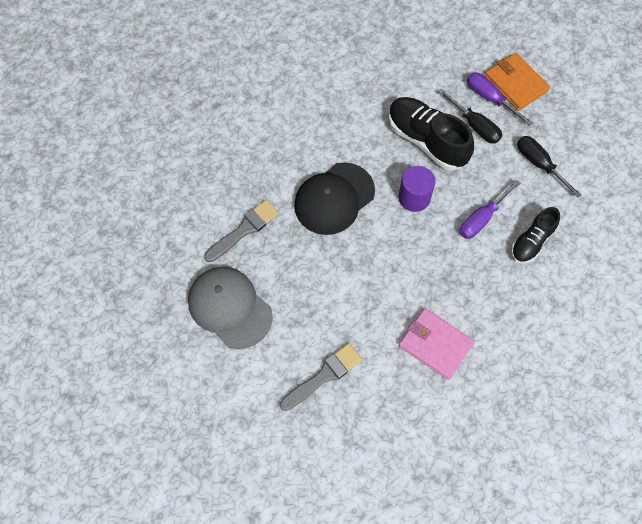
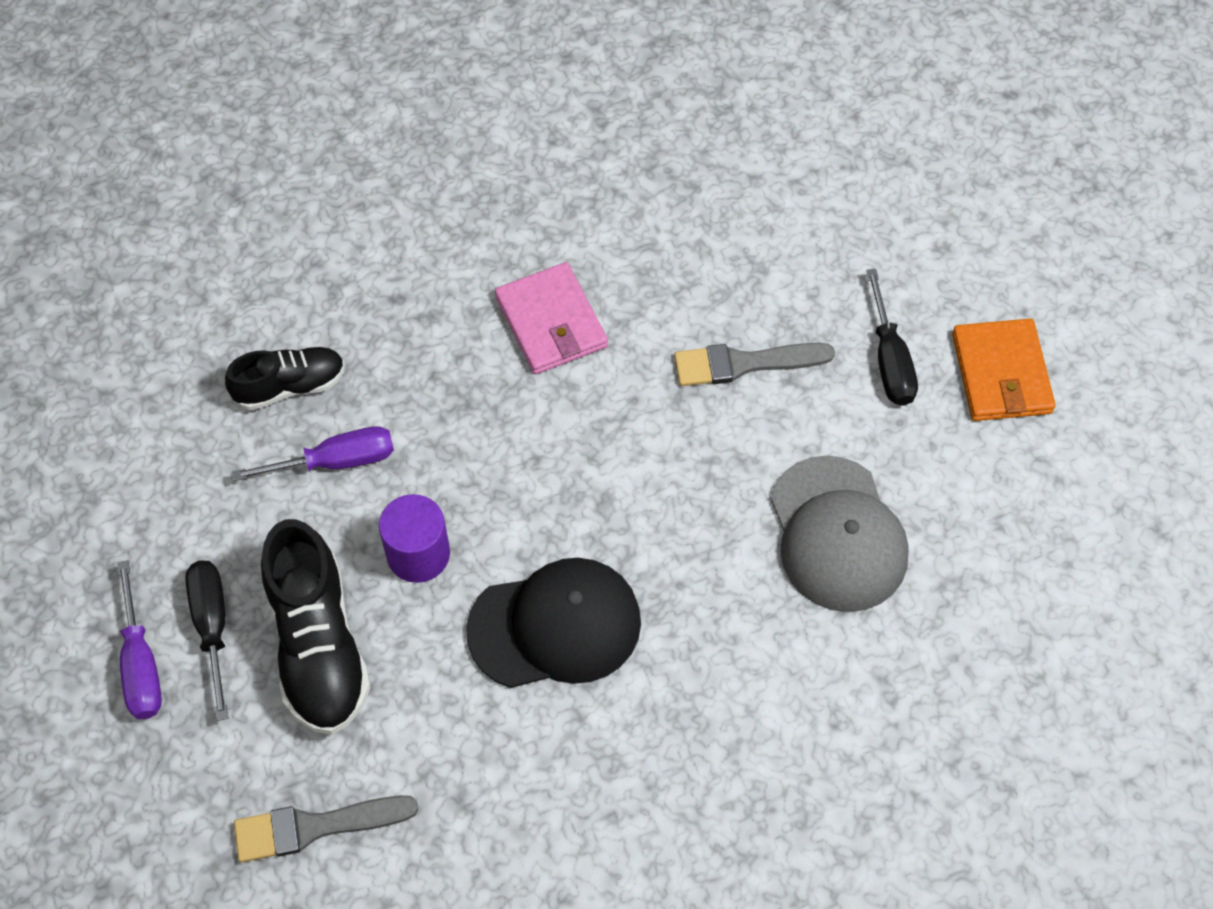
camera: 150 degrees left, 5 degrees down
grey brush [204,200,279,262] -> grey brush moved to [234,795,419,862]
orange wallet [485,53,550,111] -> orange wallet moved to [952,318,1056,421]
black screwdriver [517,136,582,198] -> black screwdriver moved to [866,269,918,406]

